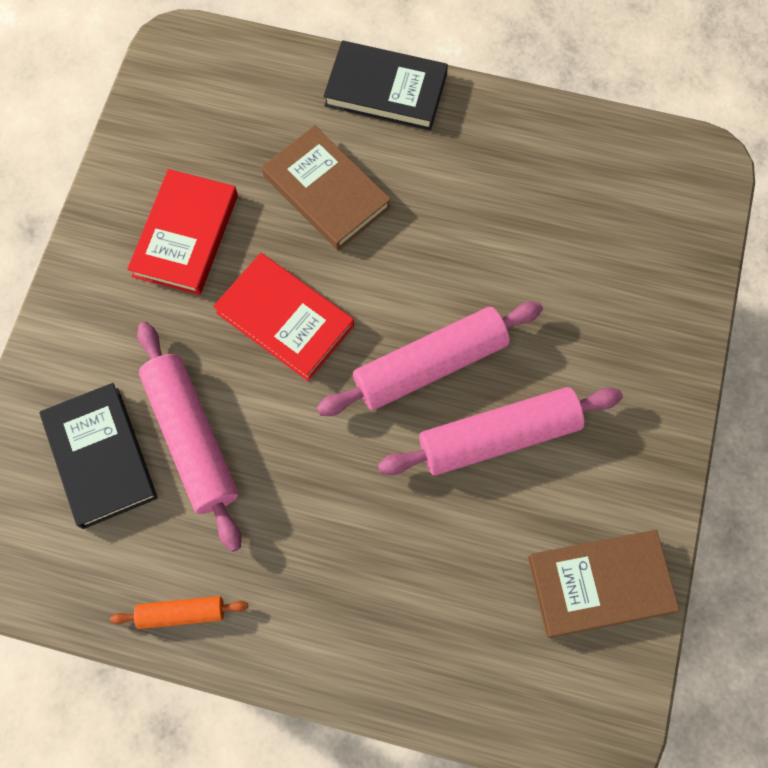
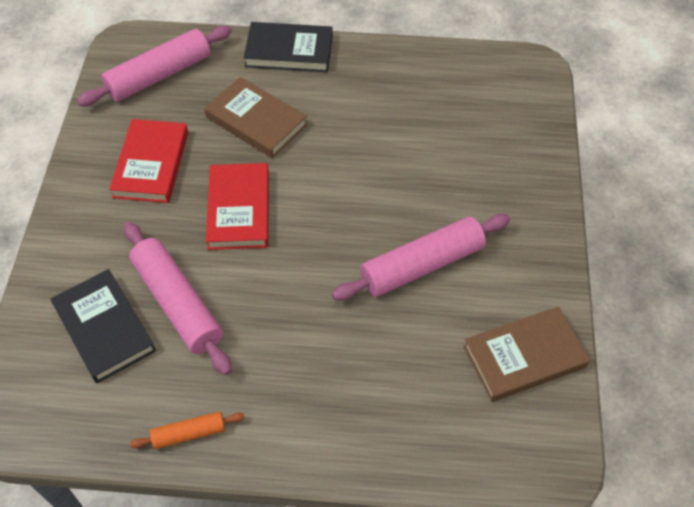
camera: 10 degrees left, 15 degrees down
red book [213,253,354,381] -> red book turned 60 degrees clockwise [206,163,269,250]
pink rolling pin [317,302,543,416] -> pink rolling pin moved to [77,26,232,106]

